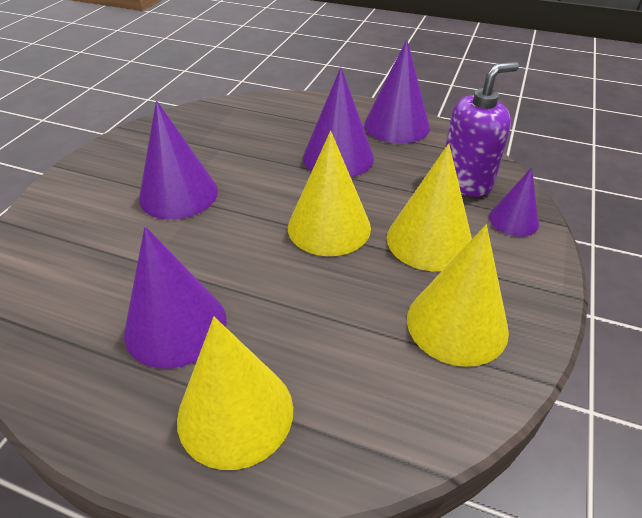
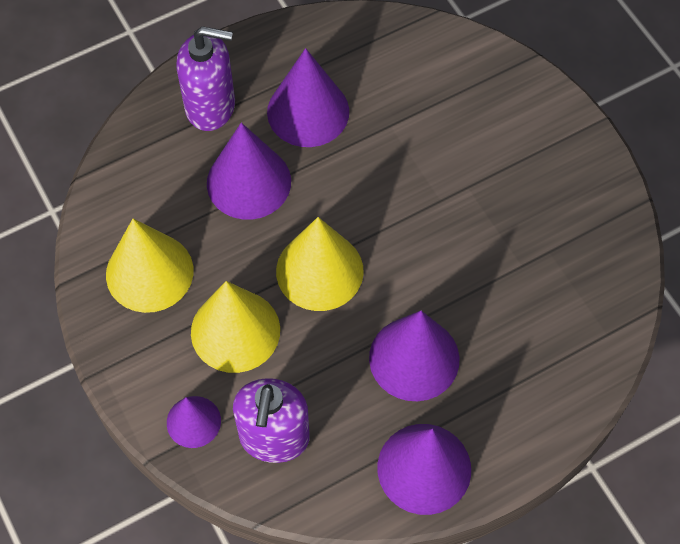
camera: 130 degrees right, 20 degrees up
purple cone [139,101,218,220] -> purple cone moved to [207,123,291,220]
yellow cone [177,317,293,470] -> purple soap dispenser [176,26,235,131]

